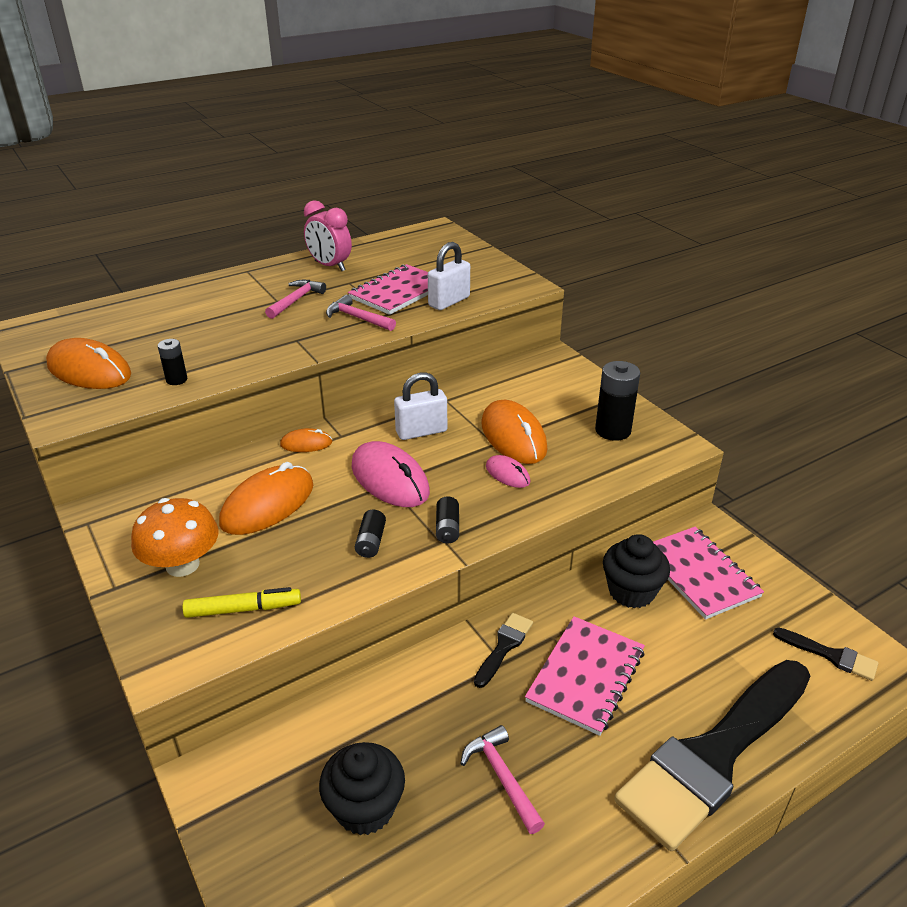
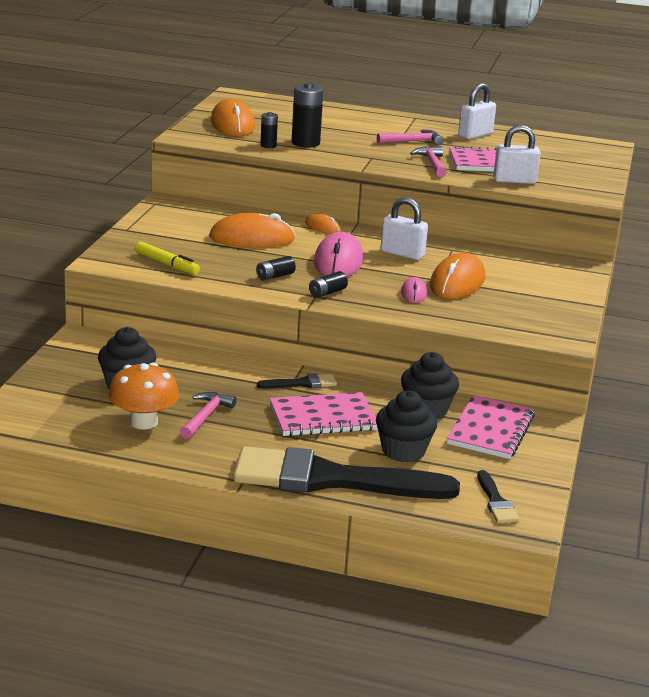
camera: 45 degrees right, 10 degrees down
orange mushroom [131,498,219,577] -> orange mushroom moved to [108,362,179,429]
pink clock [304,200,352,271] -> white padlock [458,83,496,139]
black battery [595,361,640,441] -> black battery moved to [291,82,323,148]
none -> black cupcake [376,390,437,463]

